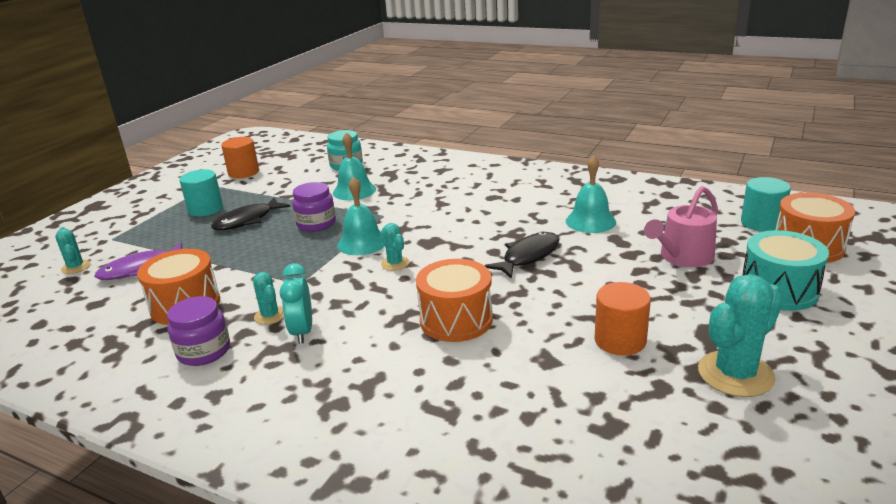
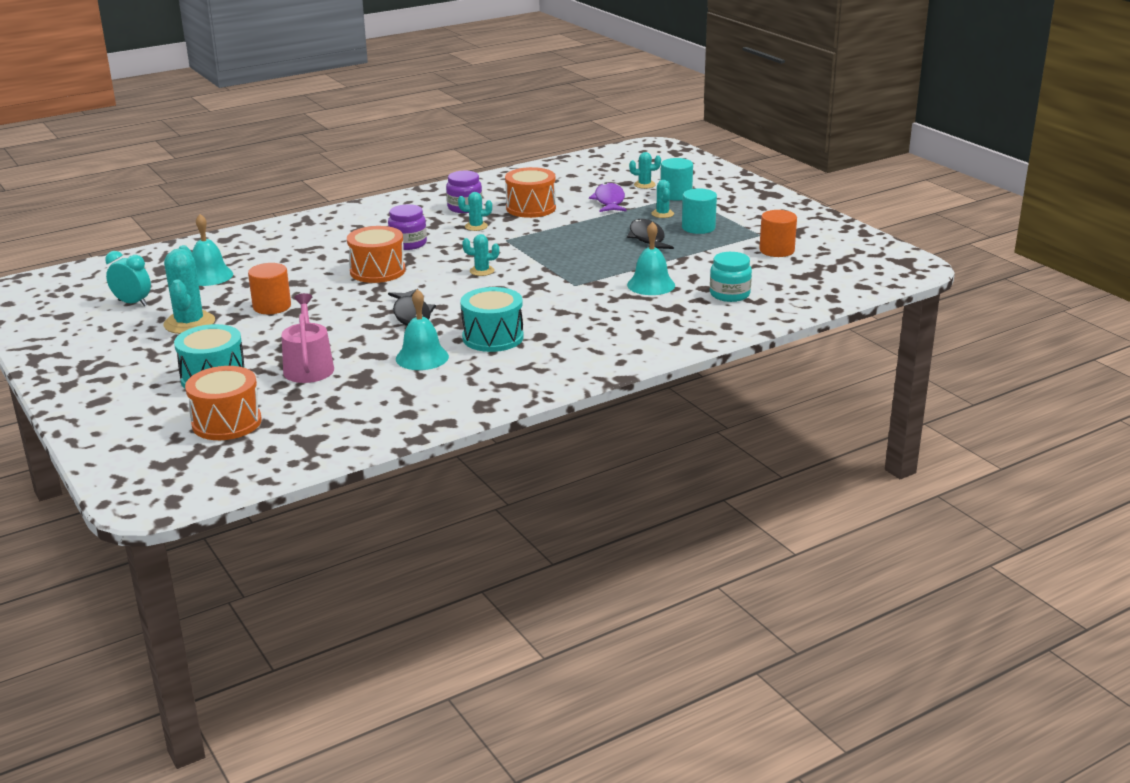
camera: 120 degrees right, 0 degrees up
turquoise clock [280,263,312,344] -> turquoise clock moved to [105,251,151,306]
purple jar [292,182,336,232] -> purple jar moved to [388,204,427,250]
turquoise bell [337,177,385,255] -> turquoise bell moved to [192,214,233,286]
turquoise cylinder [741,177,791,232] -> turquoise cylinder moved to [661,158,693,201]
none -> turquoise drum [460,287,524,352]
none -> turquoise cactus [651,180,674,218]

